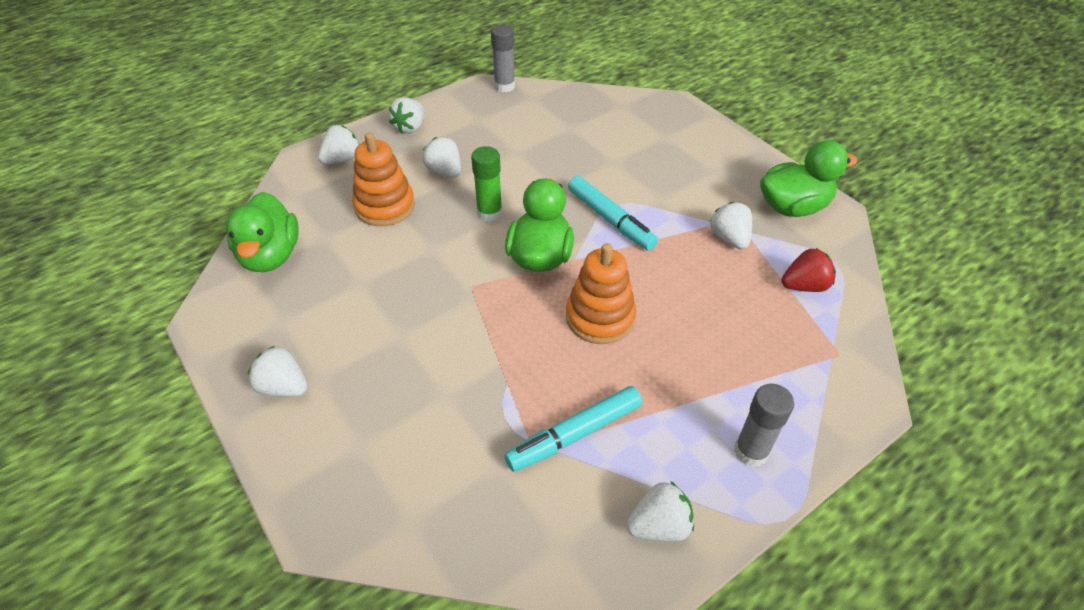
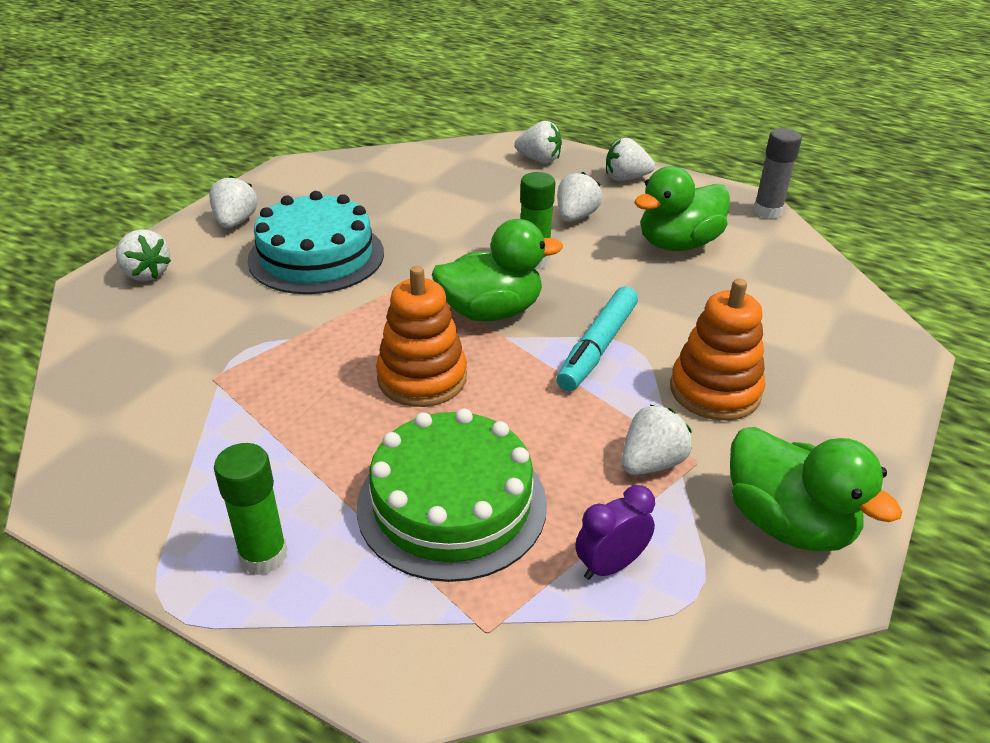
camera: 65 degrees right, 10 degrees down
green duck [226,192,299,272] -> green duck moved to [634,166,730,251]
orange stacking toy [352,132,415,226] -> orange stacking toy moved to [670,278,765,421]
turquoise marker [504,386,642,472] -> none
white strawberry [626,482,694,541] -> white strawberry moved to [116,229,171,281]
grey glue stick [734,384,794,467] -> green glue stick [214,443,287,575]
red strawberry [781,248,836,292] -> purple clock [575,485,655,580]
none -> turquoise cake [247,191,384,294]
none -> green cake [357,409,547,582]

